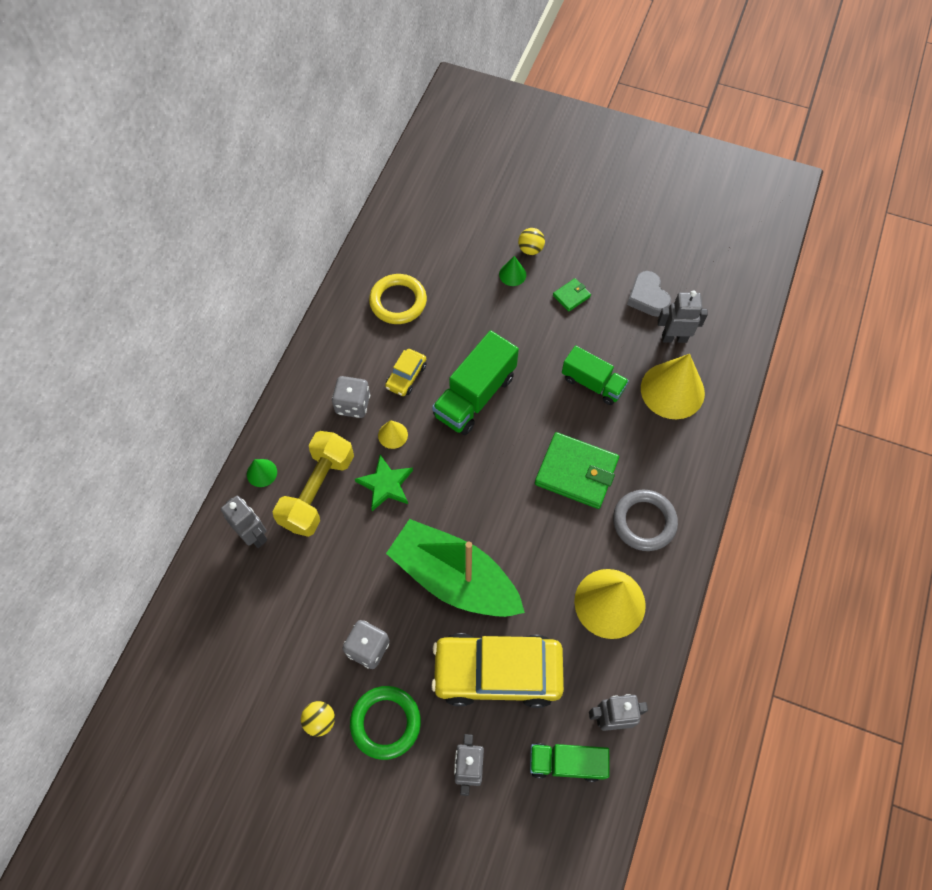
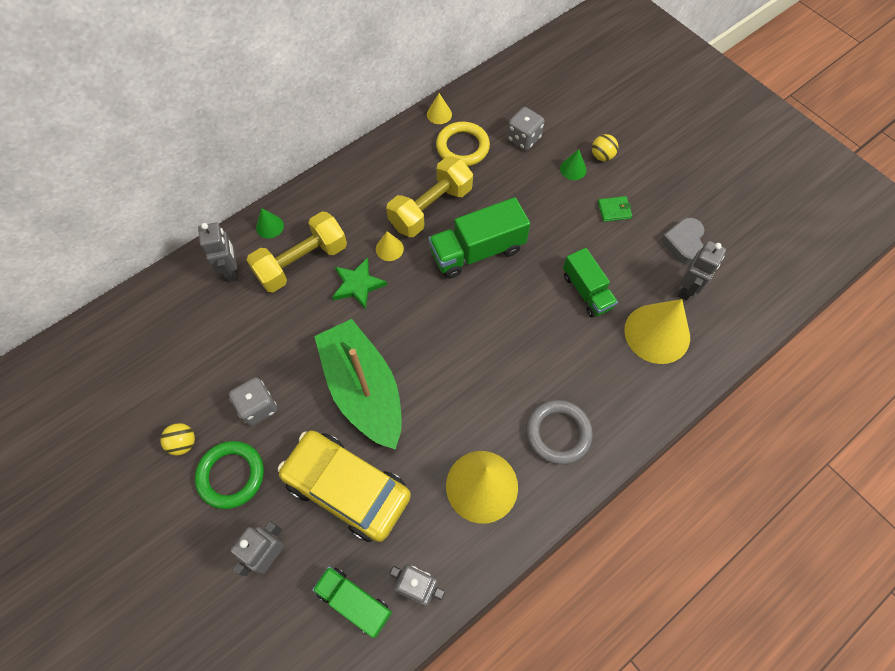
camera: 30 degrees right, 0 degrees up
grey dice [332,376,370,418] -> grey dice moved to [507,107,545,150]
yellow car [385,349,426,396] -> yellow dumbbell [386,156,473,237]
green wallet [535,432,619,509] -> none
grey robot [658,290,708,343] -> grey robot turned 90 degrees clockwise [678,241,726,301]
none -> yellow cone [427,93,452,124]

